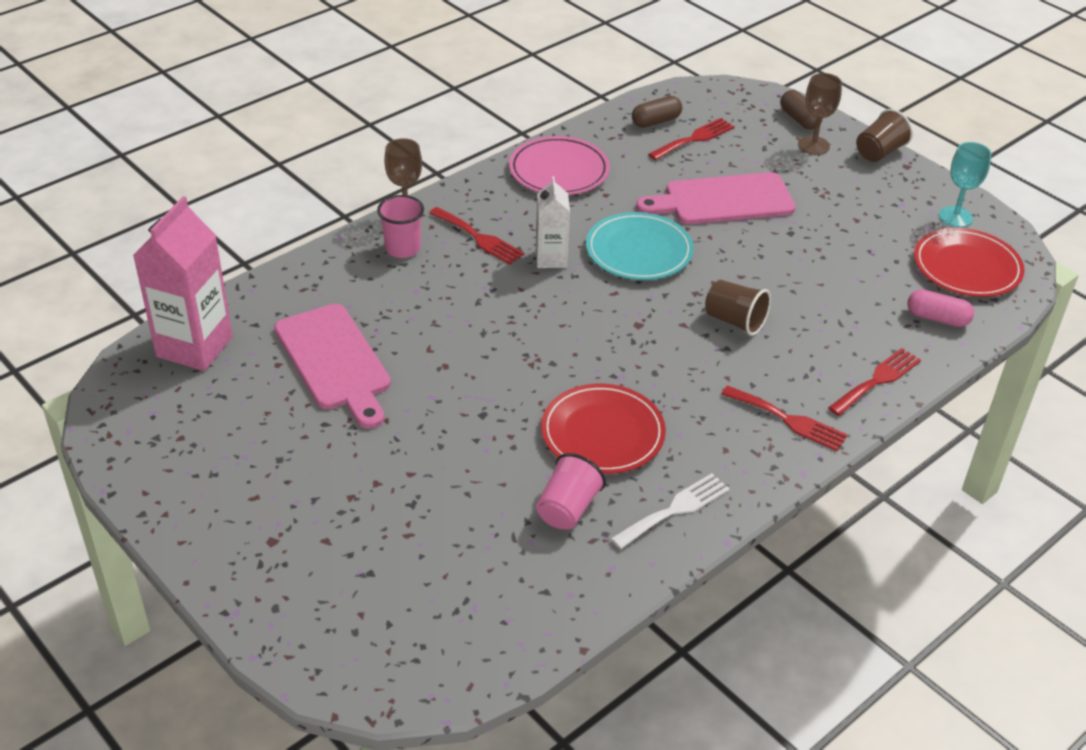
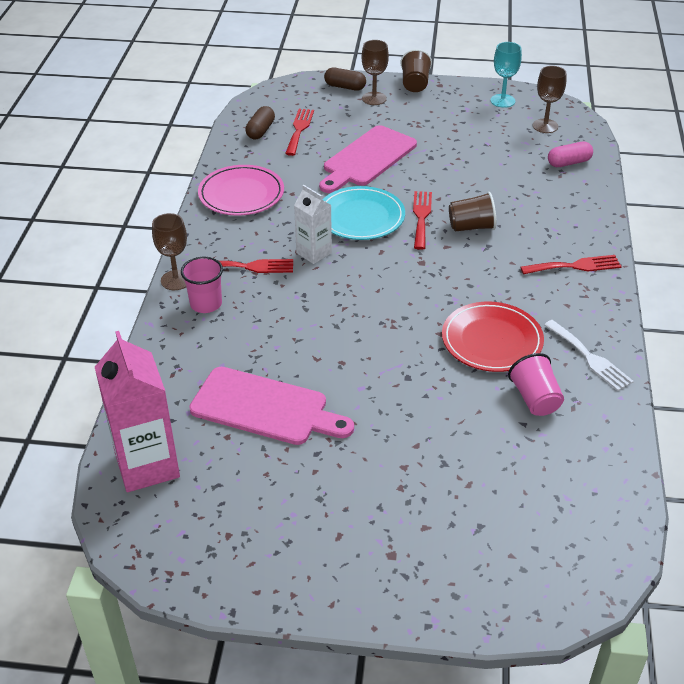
camera: 40 degrees left, 0 degrees up
white fork [611,473,730,549] -> white fork turned 135 degrees clockwise [544,320,634,391]
red fork [828,348,921,416] -> red fork moved to [413,191,432,250]
red plate [914,228,1025,297] -> brown goblet [532,66,566,133]

